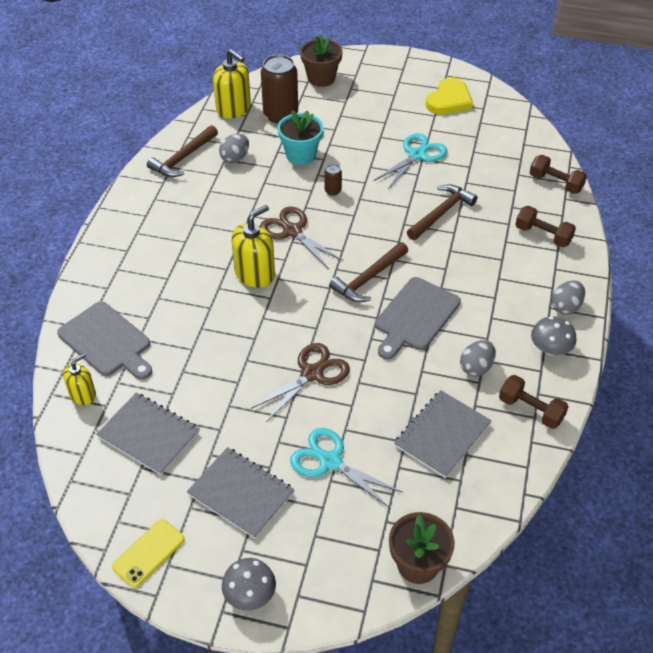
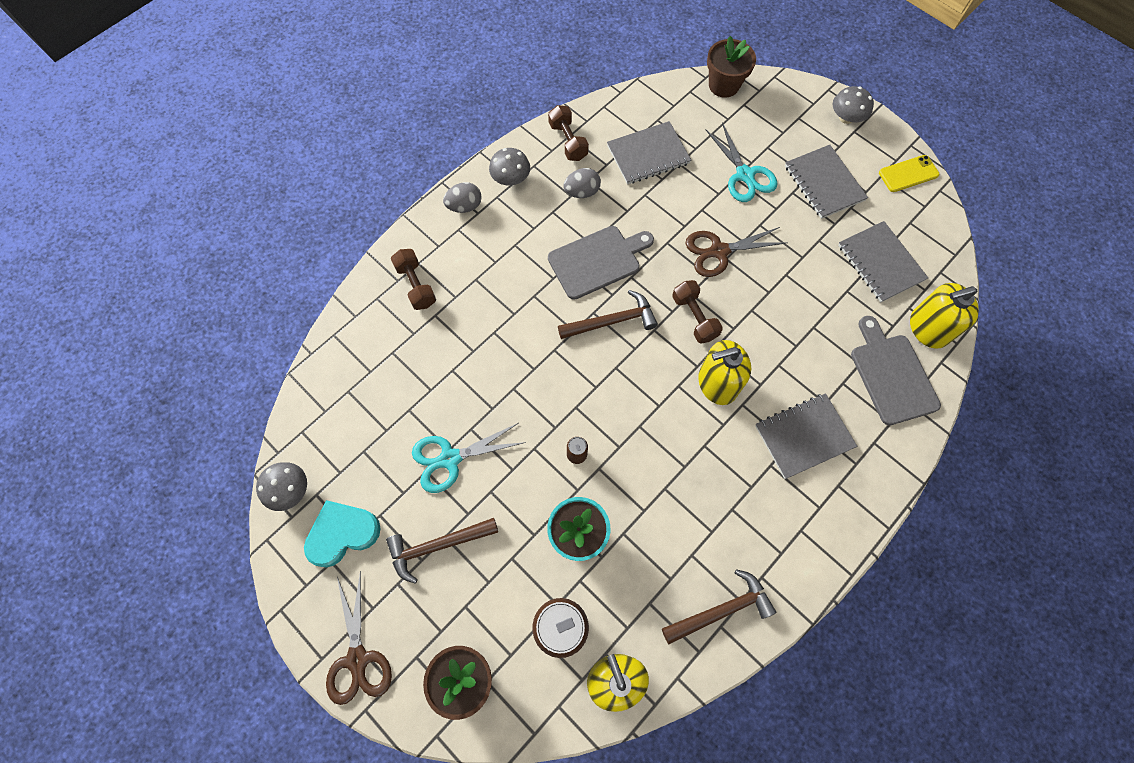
camera: 150 degrees left, 20 degrees up
yellow soap dispenser [63,353,96,405] -> yellow soap dispenser [910,283,979,349], size x1.64
grey egg [219,134,249,163] -> none
brown scissors [260,206,343,269] -> brown scissors moved to [326,571,392,705]
brown hammer [407,185,478,240] -> brown hammer moved to [386,518,498,584]
yellow heart [426,78,473,114] -> turquoise heart [304,500,381,568]
brown dumbbell [529,155,587,194] -> brown dumbbell moved to [672,280,723,344]
none -> grey mushroom [256,462,307,511]
none -> grey notebook [755,393,857,479]

